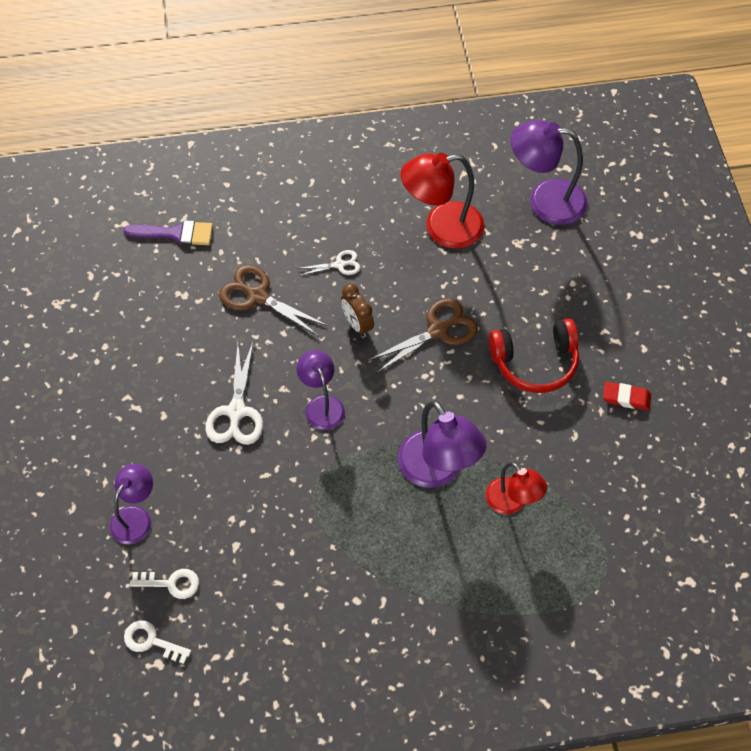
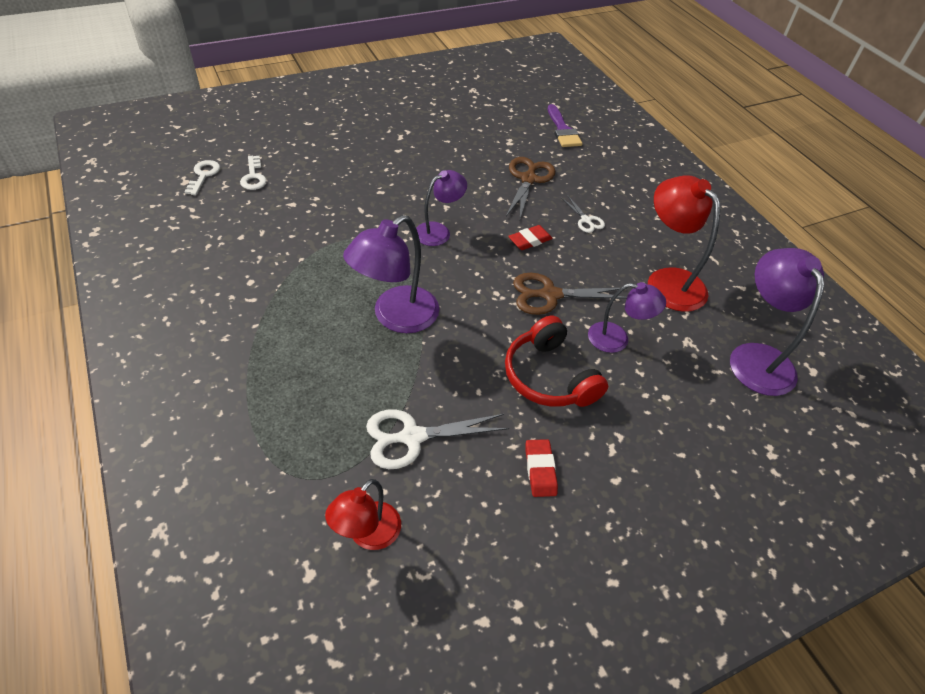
camera: 70 degrees right, 10 degrees down
purple lamp [110,464,153,544] -> purple lamp moved to [588,282,666,353]
white scissors [205,342,263,445] -> white scissors moved to [366,410,509,469]
brown clock [341,284,374,337] -> red eraser [508,225,553,250]
brown scissors [368,298,478,373] -> brown scissors turned 135 degrees clockwise [513,273,627,315]
red lamp [486,462,547,515] -> red lamp moved to [325,479,401,550]

